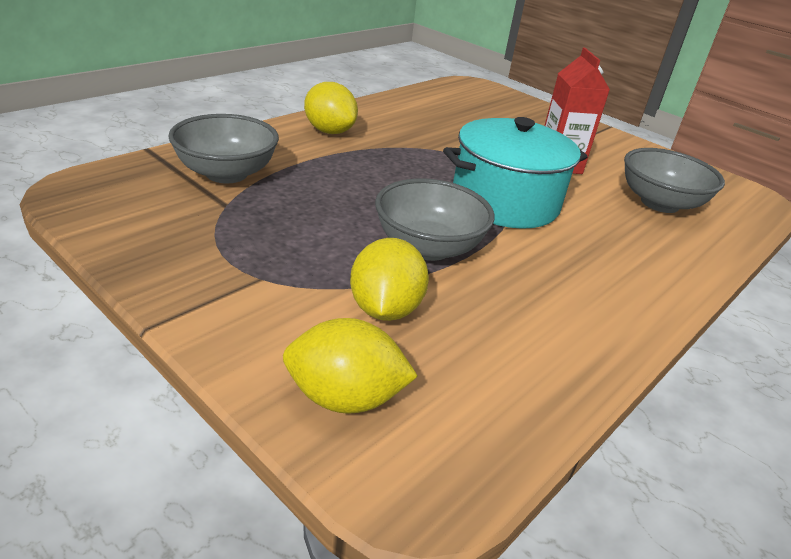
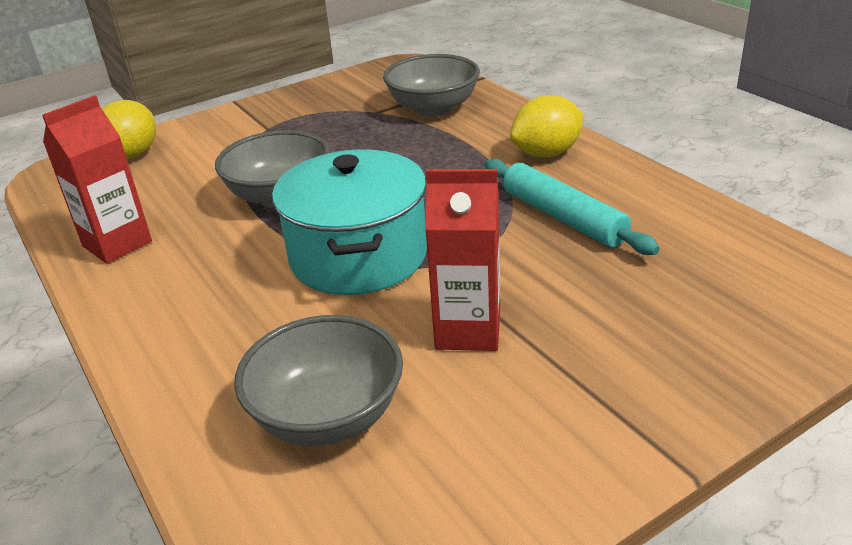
camera: 110 degrees right, 0 degrees up
yellow lemon [350,238,429,321] -> none
none -> red carton [42,95,152,264]
none -> turquoise rolling pin [485,159,660,255]

